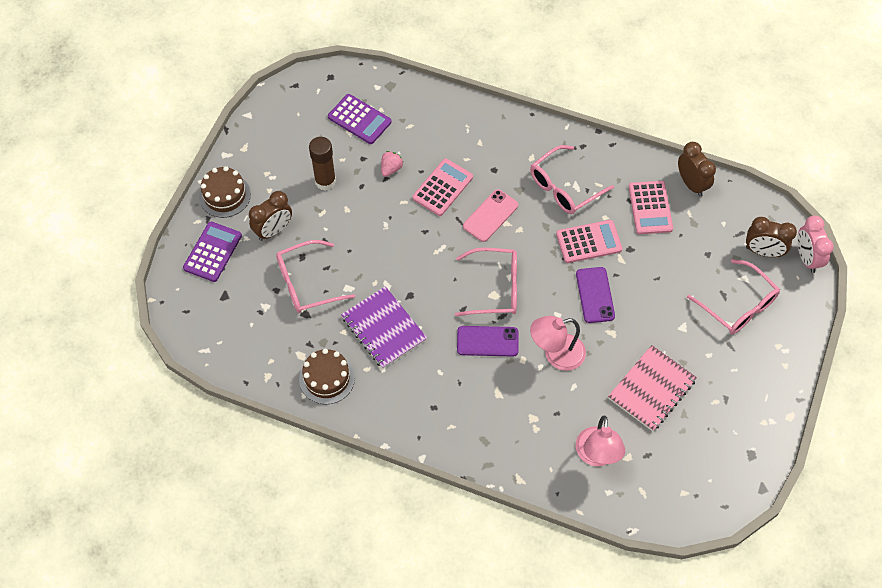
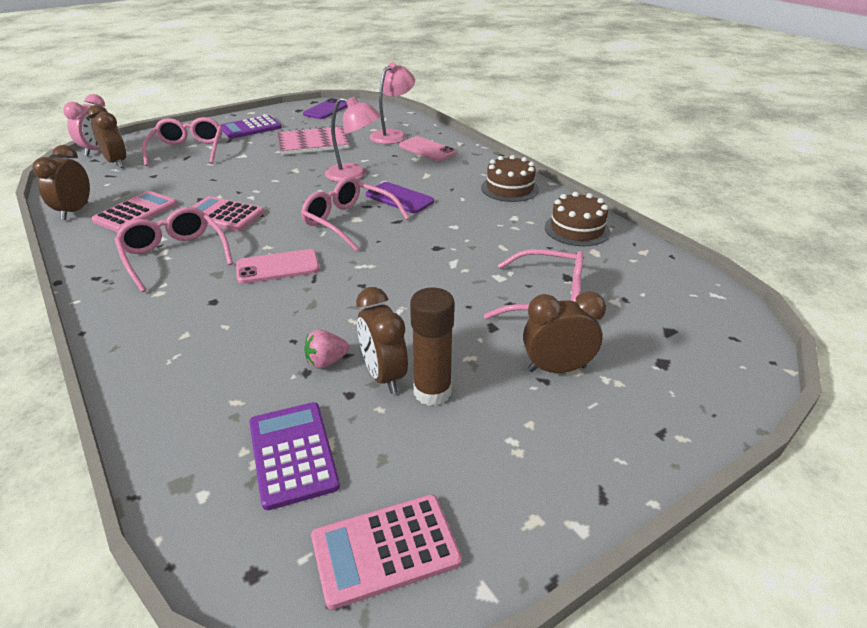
camera: 145 degrees left, 25 degrees down
purple calculator [183,222,242,282] -> purple calculator moved to [220,115,282,139]
brown cake [199,166,251,218] -> brown cake moved to [481,155,539,202]
purple notebook [341,286,427,369] -> none
pink calculator [412,158,473,216] -> pink calculator moved to [311,494,462,610]
pink glasses [530,145,614,214] -> pink glasses turned 120 degrees counterclockwise [114,207,233,292]
purple phone [576,267,615,323] -> purple phone moved to [303,98,348,119]
none -> brown clock [356,287,408,394]
none -> pink phone [399,136,456,161]

